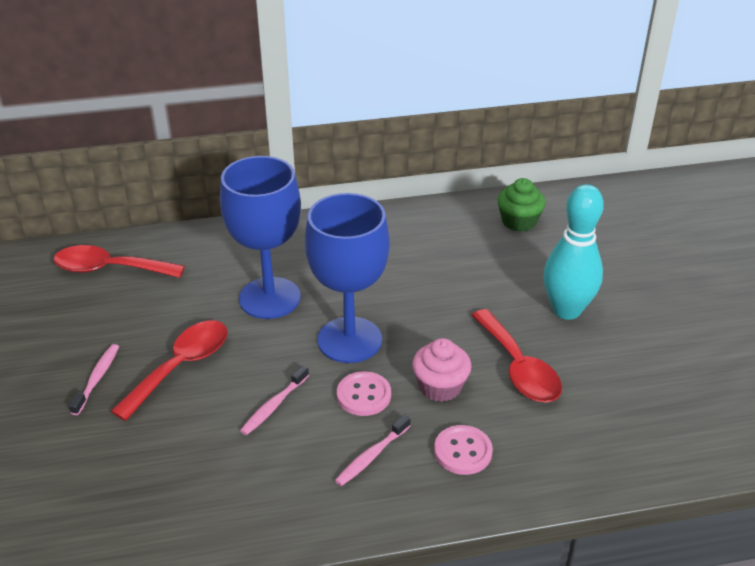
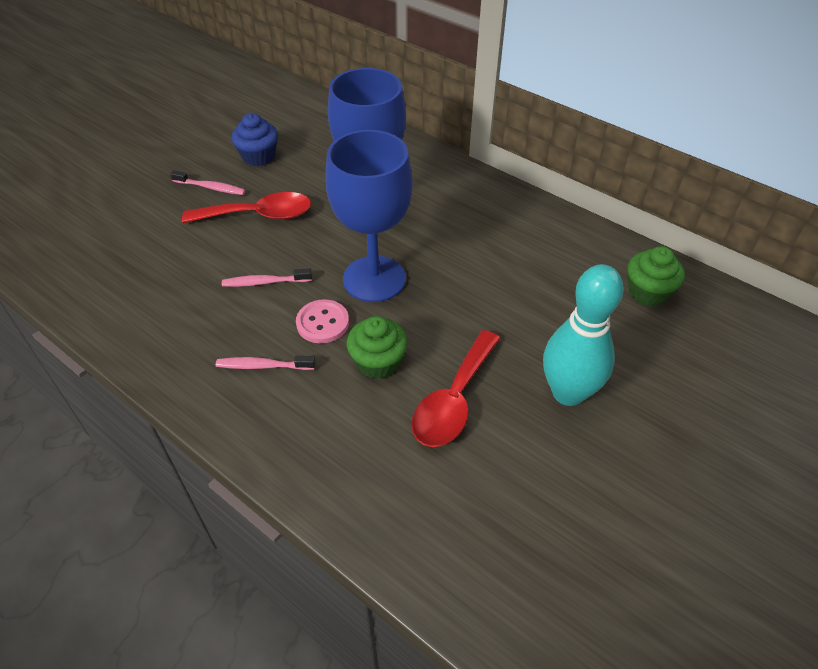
camera: 50 degrees right, 10 degrees up
red spoon [54,245,185,278] -> none
pink toothbrush [69,344,119,415] -> pink toothbrush turned 45 degrees clockwise [170,170,246,195]
pink cupcake [412,338,472,402] -> green cupcake [347,316,408,379]
pink button [434,425,493,475] -> none
none -> blue cupcake [232,113,278,166]

